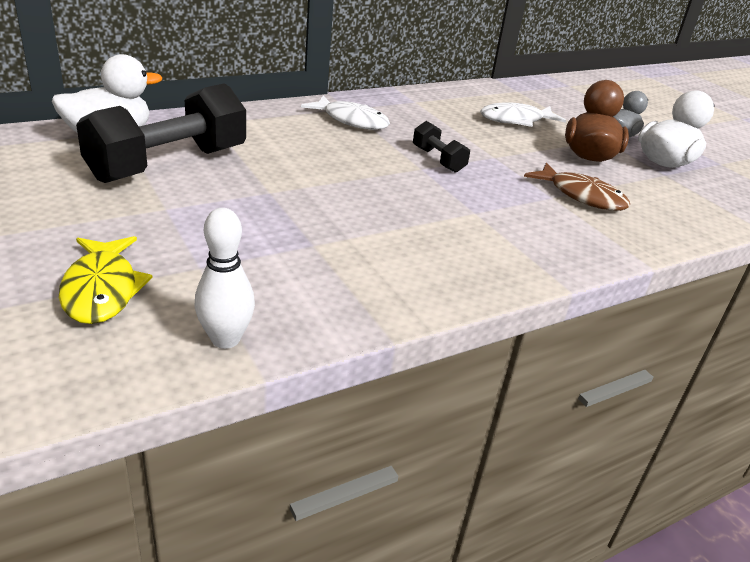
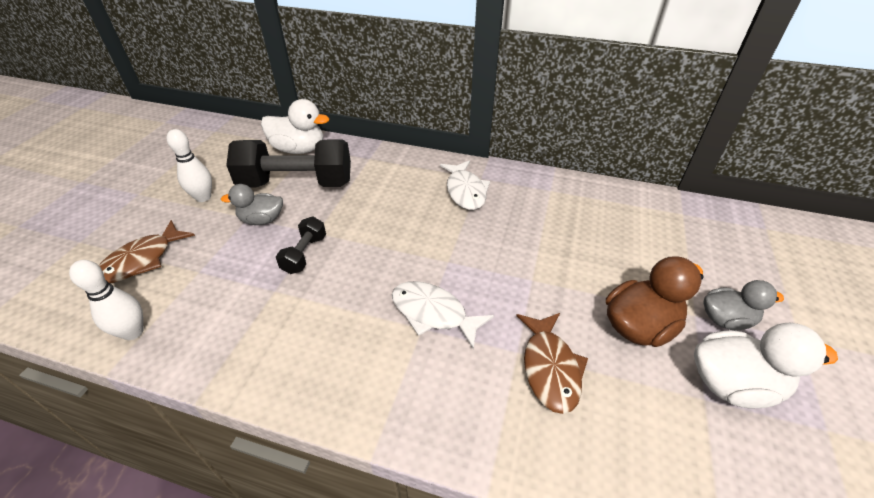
camera: 50 degrees right, 10 degrees up
yellow fish [59,236,153,324] -> brown fish [99,220,195,283]
black dumbbell [413,121,470,173] -> black dumbbell moved to [276,217,326,274]
white fish [480,102,566,127] -> white fish moved to [392,281,494,350]
none -> white bowling pin [167,129,212,202]
none -> grey duck [221,184,283,225]

